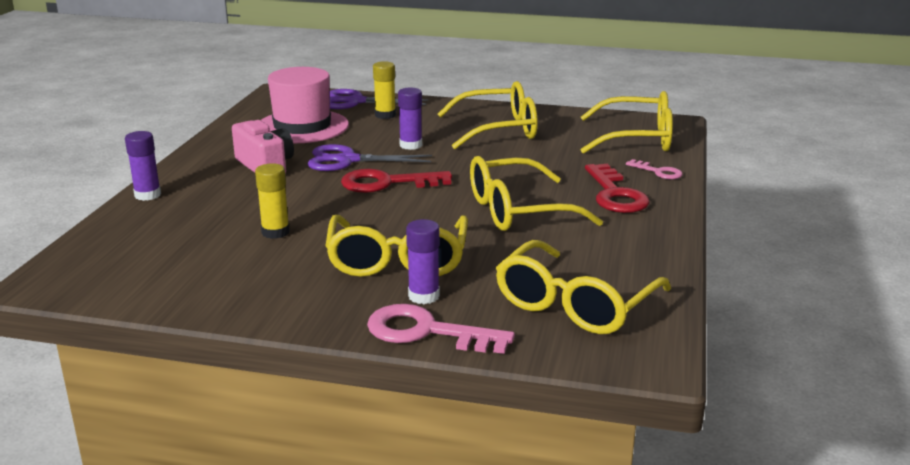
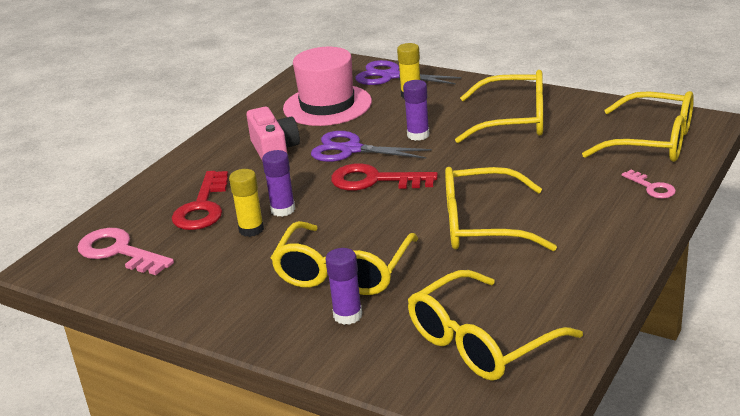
camera: 20 degrees right, 5 degrees up
purple glue stick [125,131,161,201] -> purple glue stick moved to [262,150,295,217]
pink key [367,304,515,354] -> pink key moved to [78,228,174,275]
red key [585,164,650,213] -> red key moved to [172,171,228,230]

